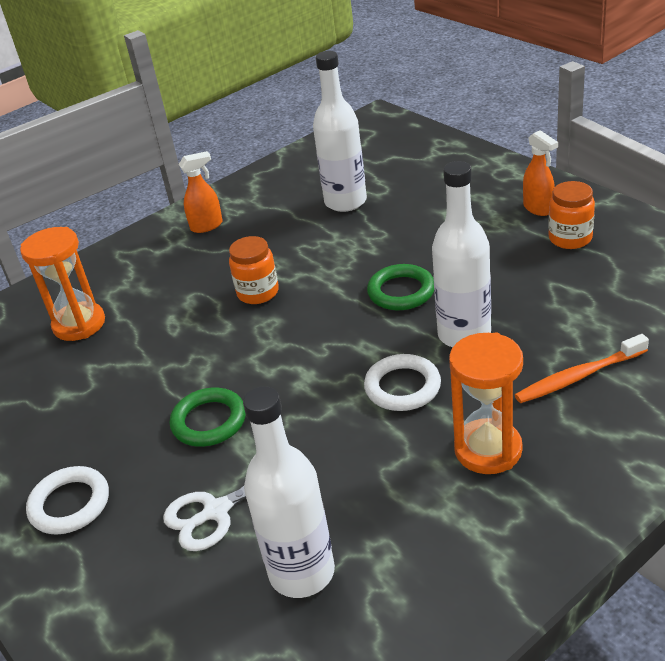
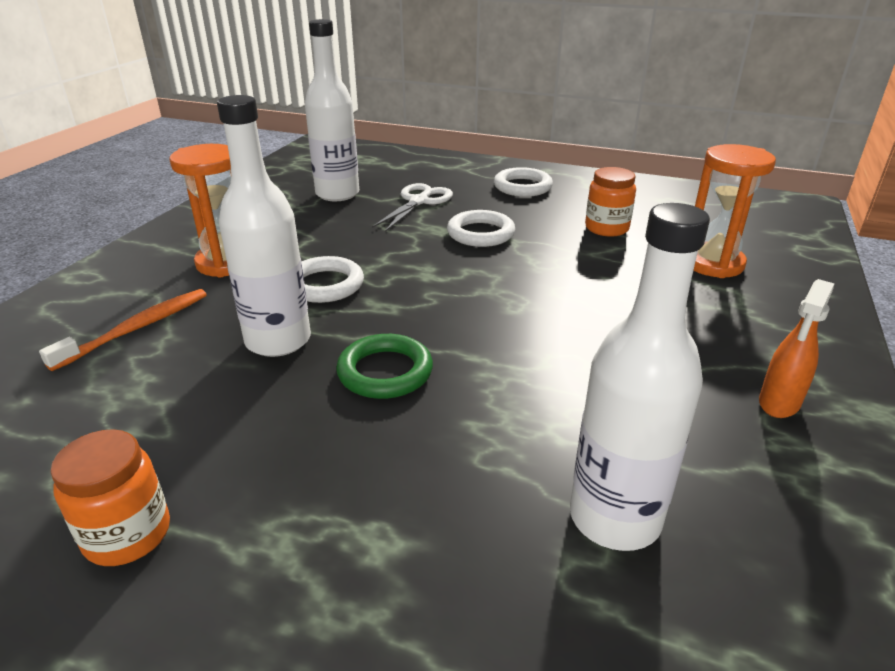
camera: 145 degrees right, 5 degrees down
green ring [170,388,246,447] -> white ring [447,210,515,247]
orange jar [229,236,279,304] -> orange jar moved to [585,167,636,237]
orange spray bottle [523,130,558,216] -> none

